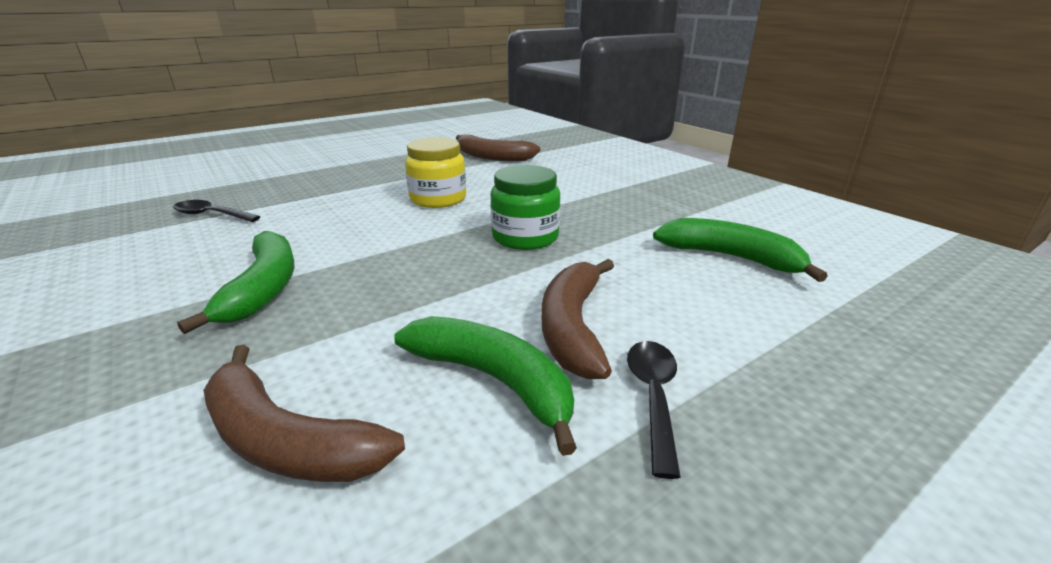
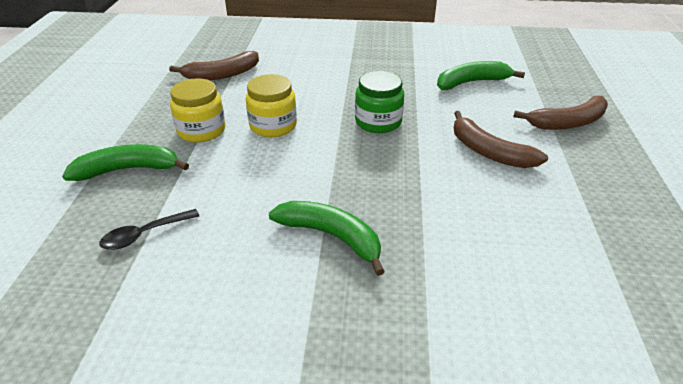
camera: 50 degrees left, 10 degrees up
brown banana [203,344,405,482] -> brown banana moved to [513,96,608,130]
green banana [394,316,577,456] -> green banana moved to [62,144,189,181]
black spoon [627,341,681,479] -> none
none -> yellow jar [170,78,225,142]

